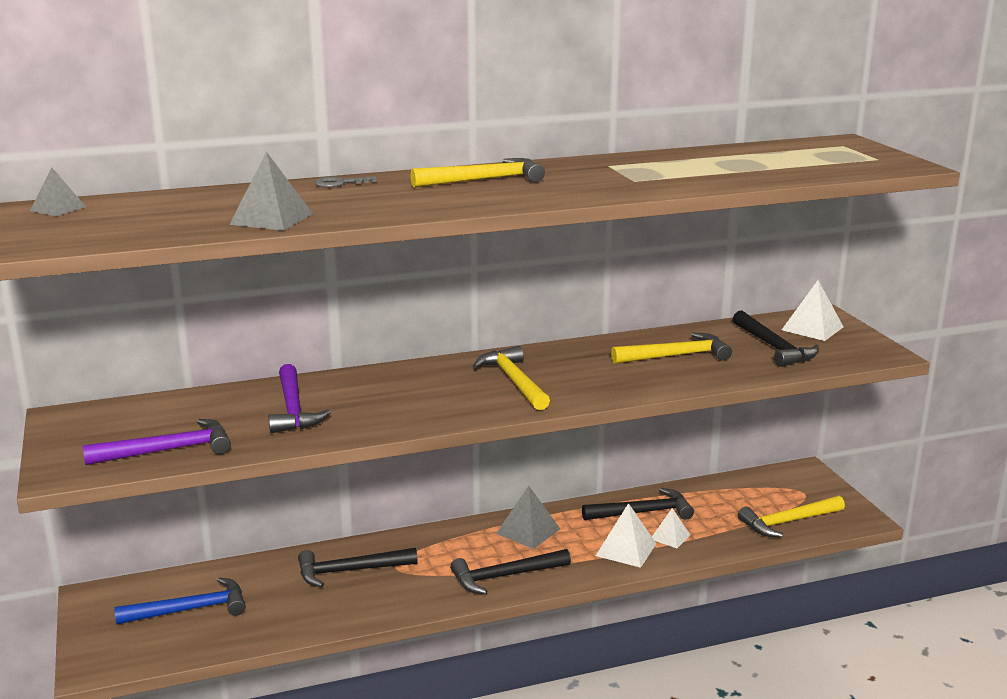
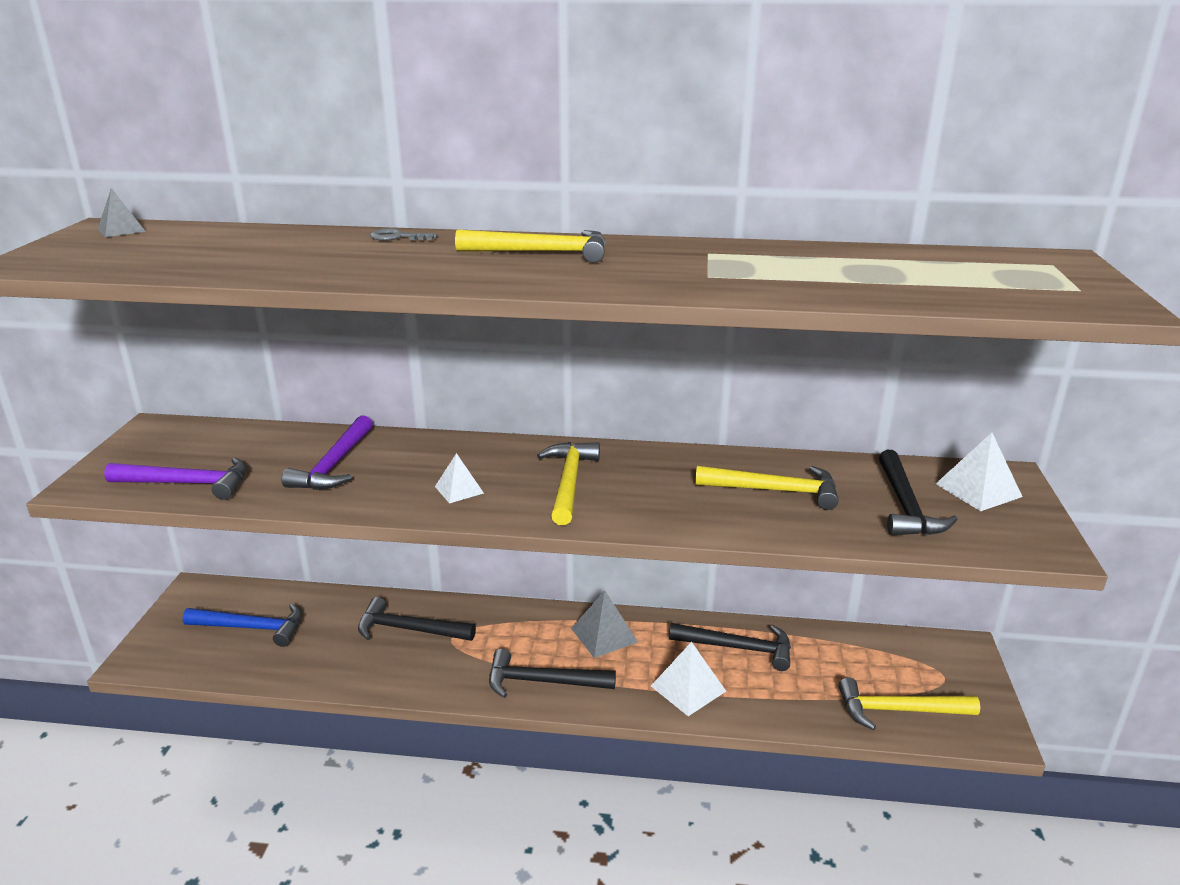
camera: 25 degrees right, 5 degrees up
grey pyramid [229,152,313,231] -> none
white pyramid [652,508,690,548] -> white pyramid moved to [435,453,484,504]

